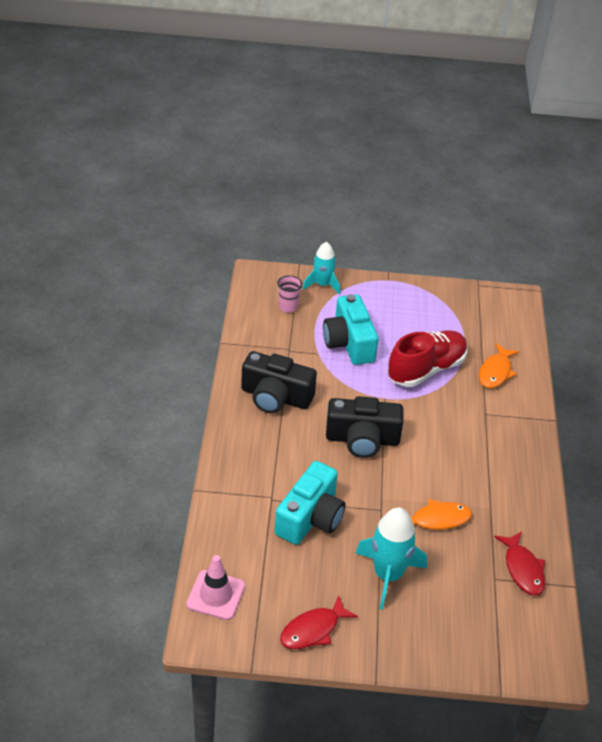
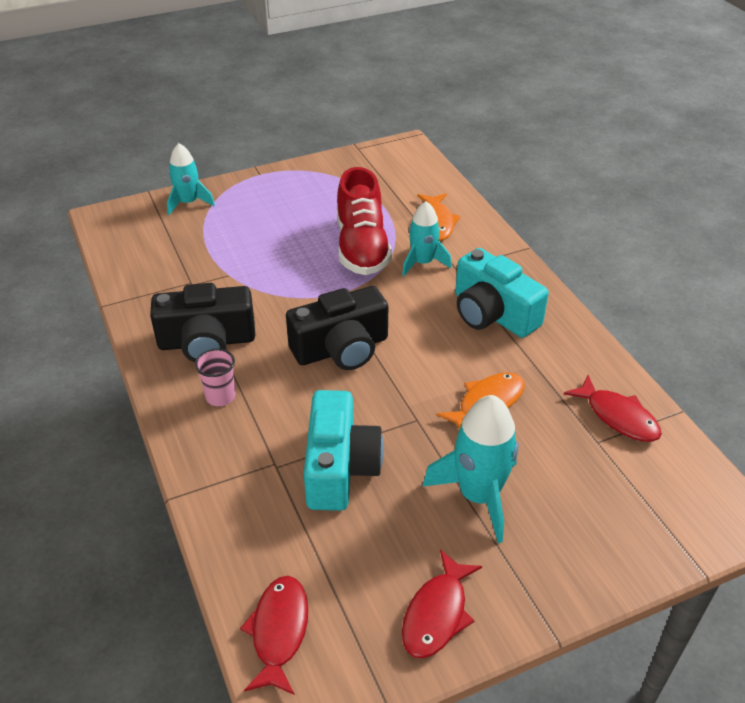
camera: 25 degrees left, 0 degrees up
pink traffic cone [186,555,245,620] -> red fish [240,576,308,695]
pink cup [277,275,302,313] -> pink cup moved to [195,349,236,406]
turquoise camera [323,294,378,365] -> turquoise camera moved to [455,248,549,338]
red shoe [387,330,468,387] -> red shoe turned 150 degrees clockwise [337,167,392,275]
none -> turquoise rocket [402,201,452,276]

